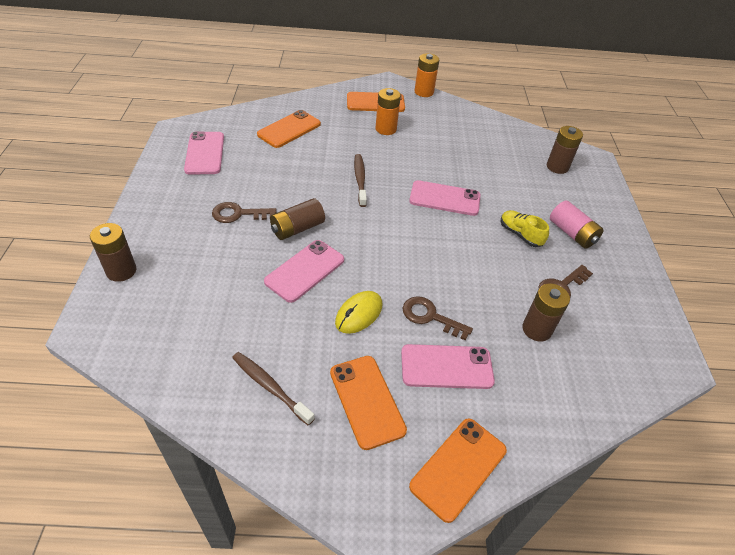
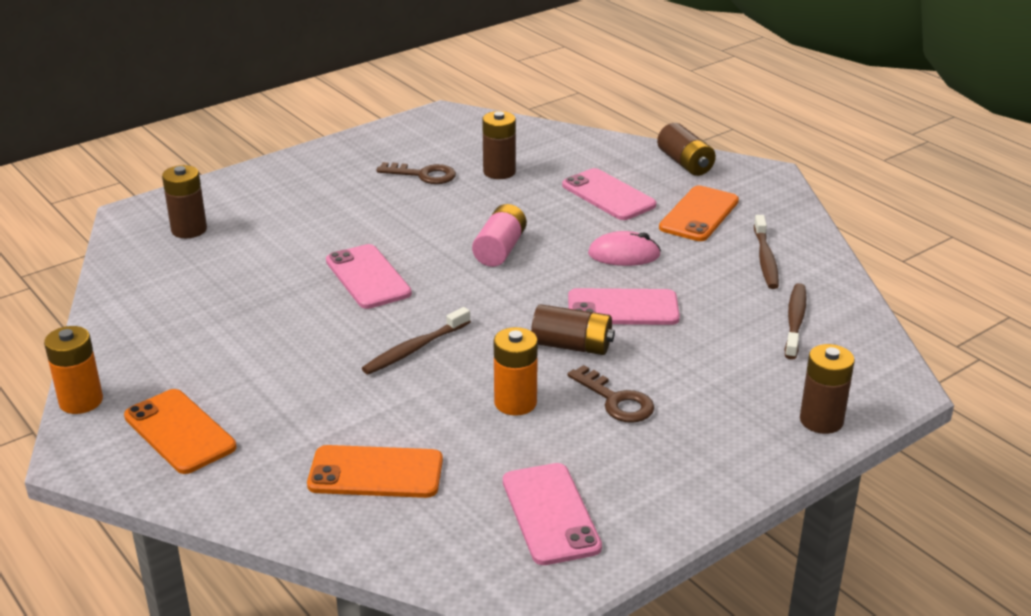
camera: 125 degrees left, 15 degrees down
pink phone [184,131,224,175] -> pink phone turned 60 degrees counterclockwise [503,463,602,565]
yellow mouse [335,291,382,334] -> pink mouse [588,231,661,266]
orange battery [375,88,401,135] -> orange battery moved to [494,327,538,416]
brown key [403,296,473,341] -> none
orange phone [409,418,507,523] -> brown battery [657,123,716,176]
yellow shoe [501,210,549,247] -> none
pink battery [550,200,604,249] -> pink battery moved to [472,204,527,267]
none -> brown toothbrush [785,283,807,360]

